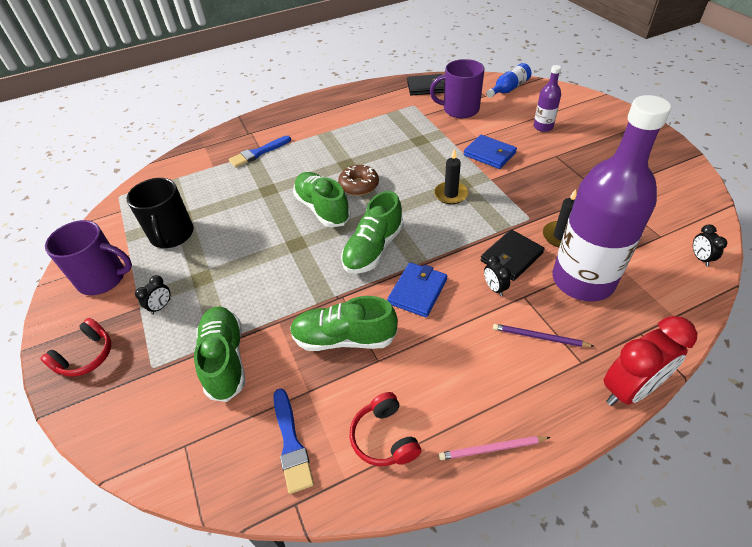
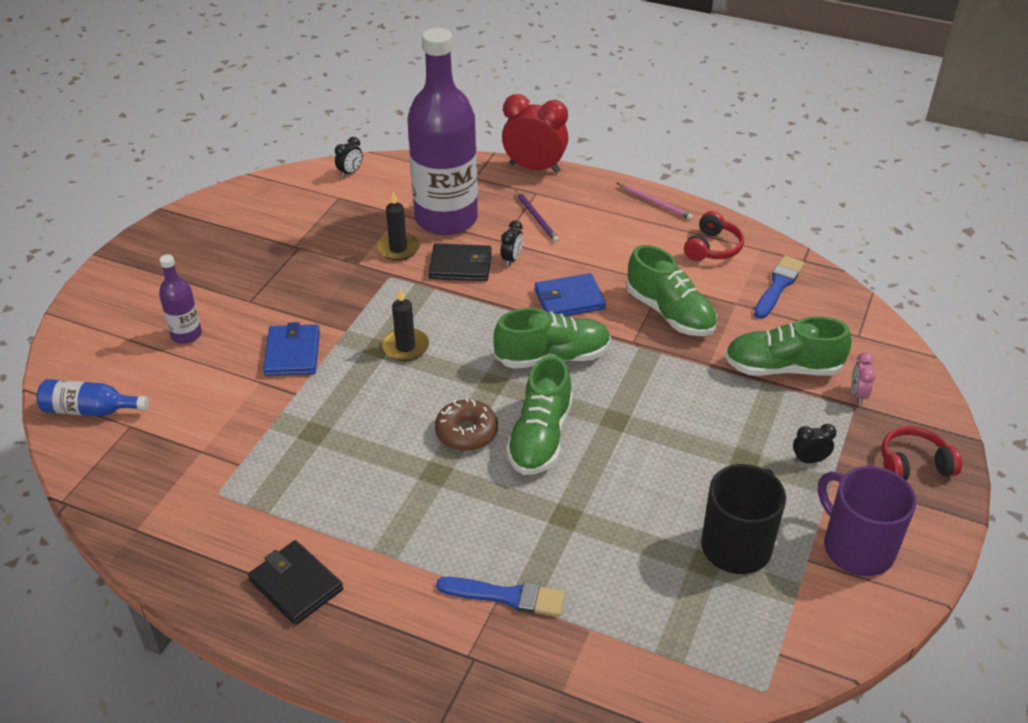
camera: 135 degrees left, 5 degrees down
green shoe [194,306,245,402] -> green shoe turned 60 degrees clockwise [725,316,851,376]
black wallet [407,74,445,96] -> black wallet moved to [248,540,343,625]
purple mug [430,59,485,118] -> none
none -> pink clock [851,352,876,405]

